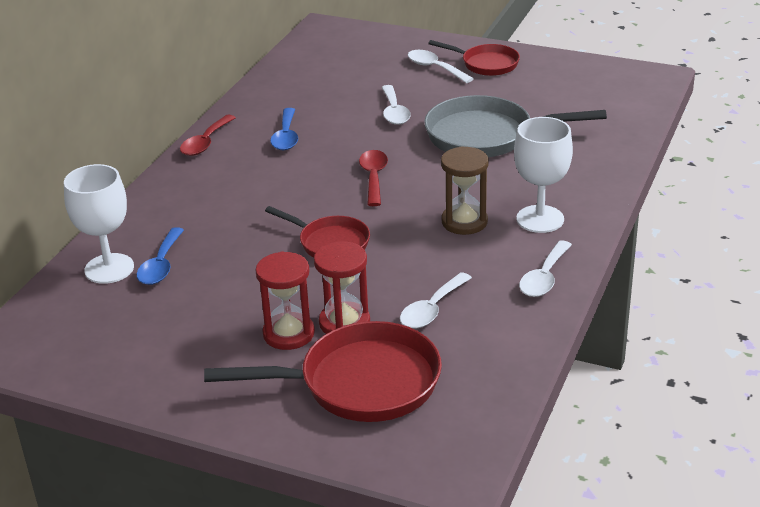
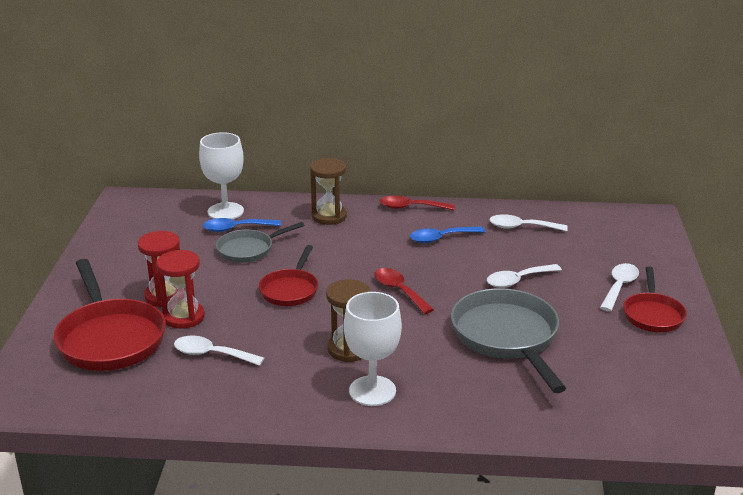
camera: 70 degrees right, 5 degrees down
red spoon [359,150,388,206] -> red spoon turned 105 degrees counterclockwise [374,268,434,314]
white spoon [519,240,572,297] -> white spoon moved to [489,214,568,231]
none -> grey pan [216,222,305,263]
none -> brown hourglass [310,158,347,225]

